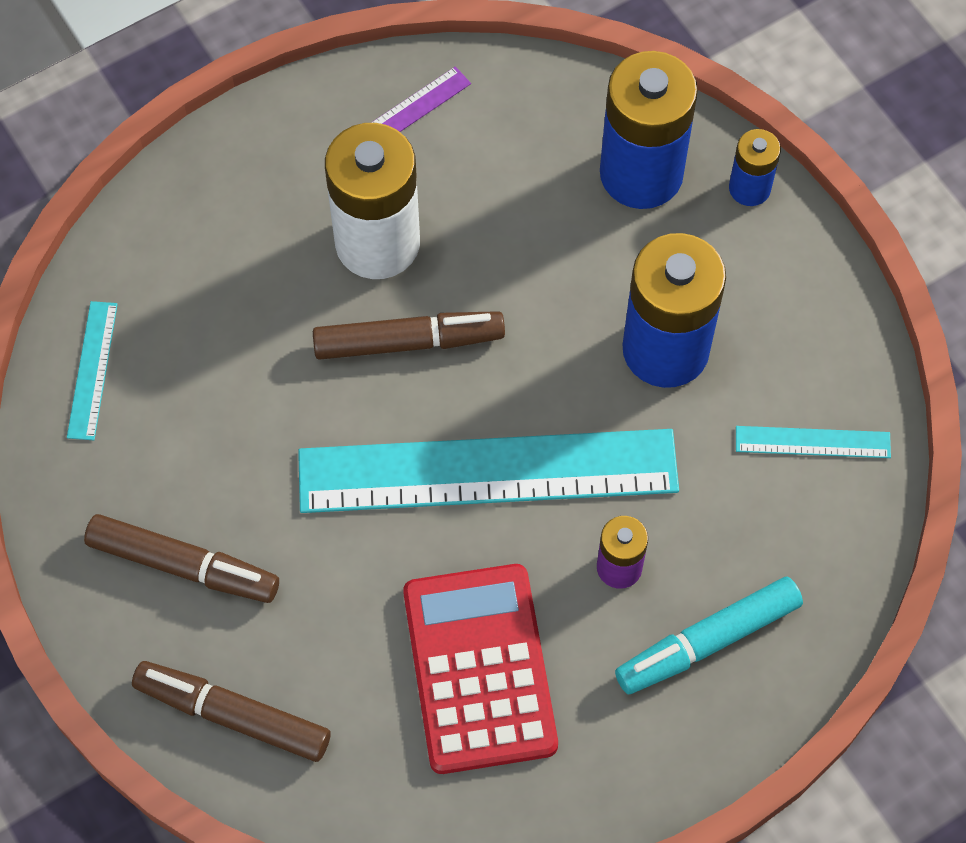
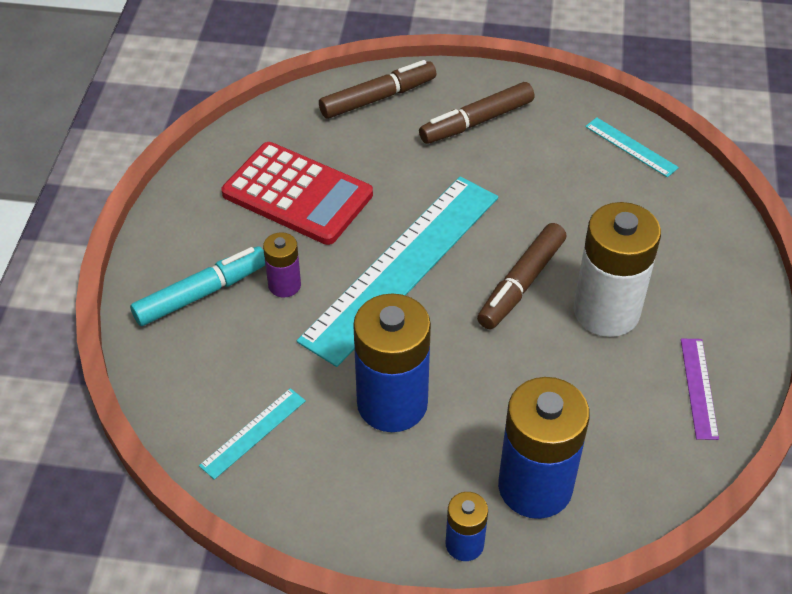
camera: 130 degrees right, 15 degrees down
turquoise marker [615,577,803,694] -> turquoise marker turned 45 degrees clockwise [130,246,265,326]

